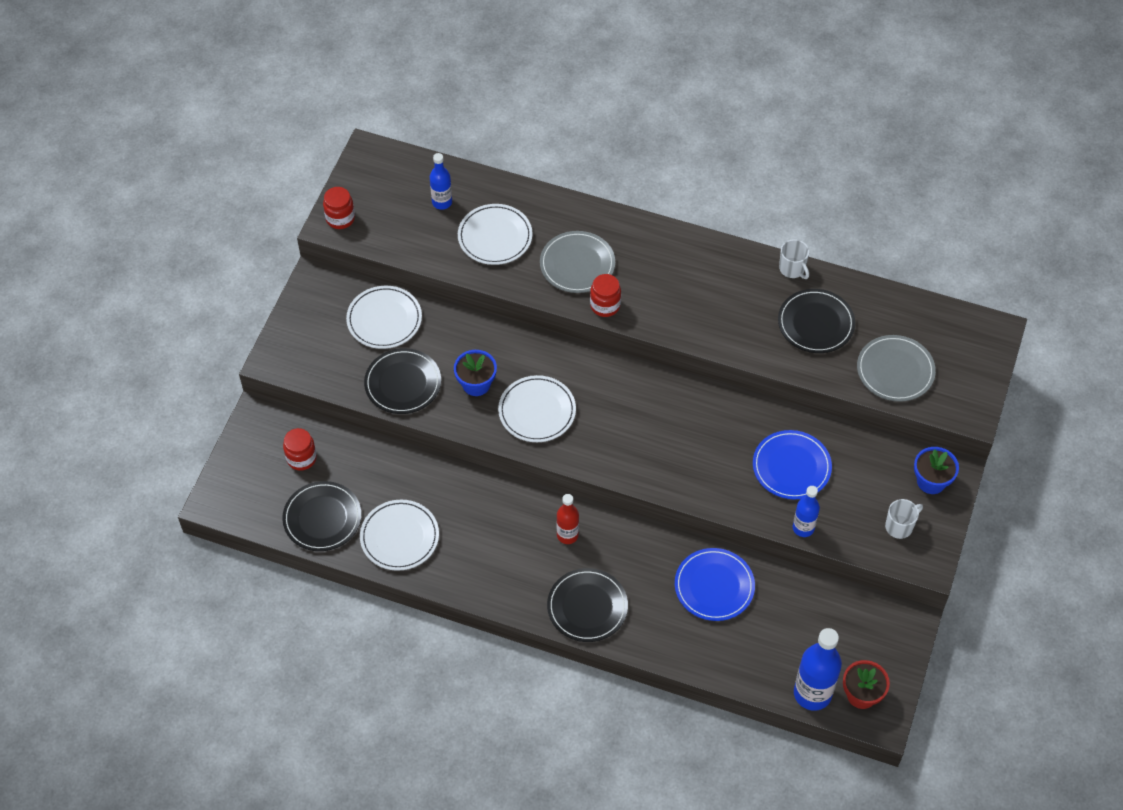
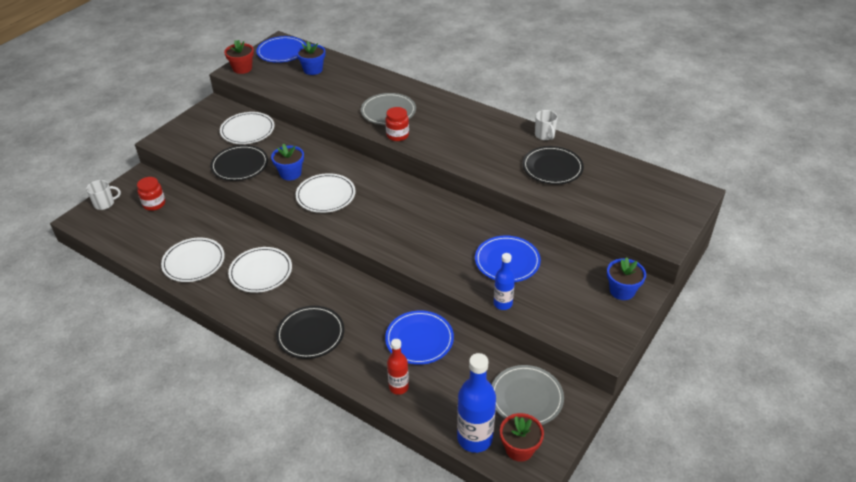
camera: 15 degrees right, 15 degrees down
black plate [282,481,361,551] -> none
red jar [323,187,355,229] -> red flower pot [224,40,254,74]
blue bottle [430,153,452,210] -> blue flower pot [296,41,325,75]
white plate [458,204,533,265] -> white plate moved to [228,247,292,293]
red bottle [556,494,579,544] -> red bottle moved to [387,339,409,395]
grey plate [857,335,936,402] -> grey plate moved to [492,365,564,425]
white mug [885,499,923,539] -> white mug moved to [86,180,121,210]
none -> blue plate [256,36,306,63]

